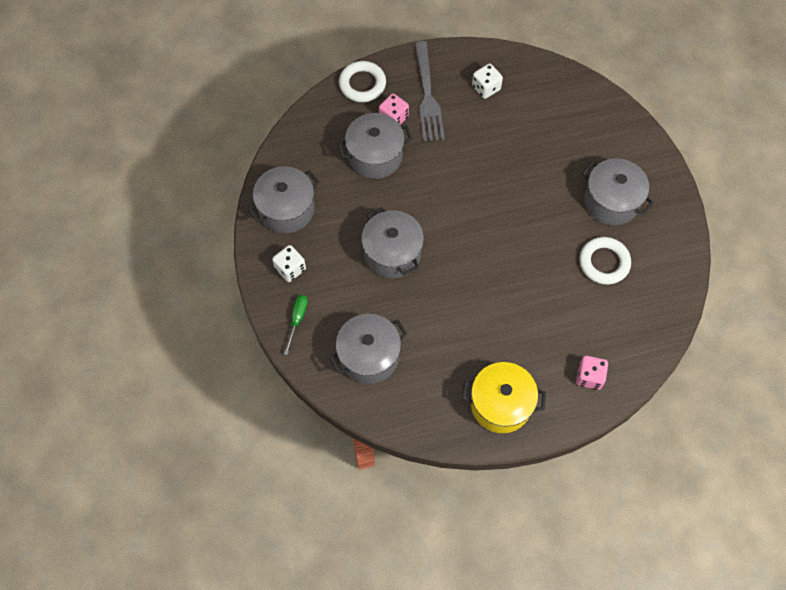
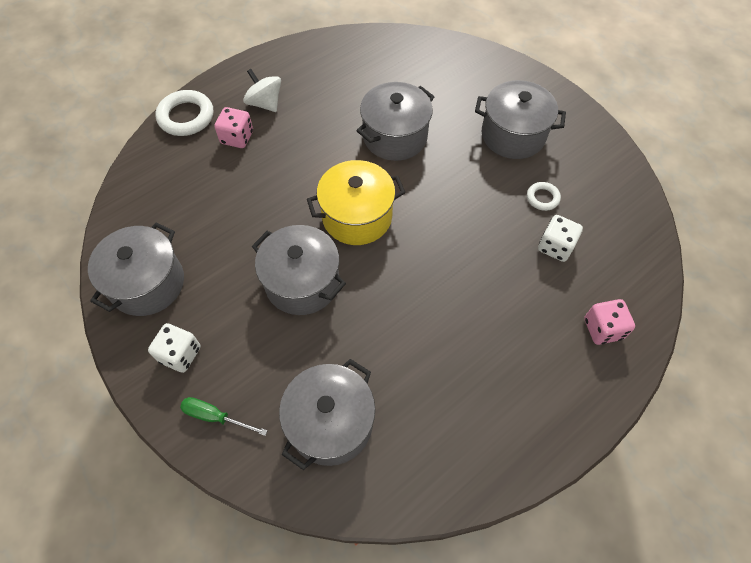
camera: 25 degrees left, 5 degrees down
green screwdriver [284,295,308,355] -> green screwdriver turned 60 degrees counterclockwise [180,397,267,436]
grey pot [337,113,412,179] -> grey pot moved to [356,82,434,161]
grey fork [415,41,445,142] -> white spinning top [243,69,281,112]
yellow pot [462,362,546,433] -> yellow pot moved to [307,160,406,245]
white dice [472,64,503,99] -> white dice moved to [538,215,583,262]
white ring [579,237,631,285] -> white ring [527,182,561,211], size x0.54

